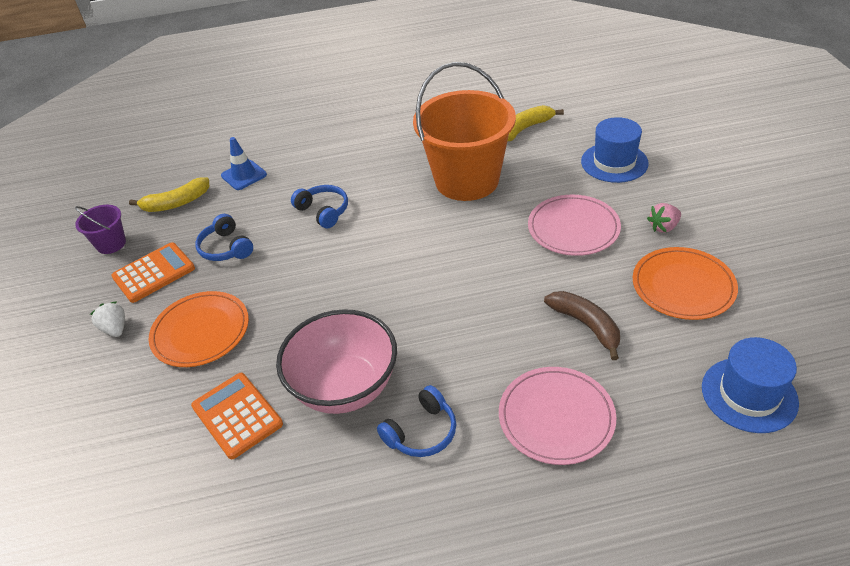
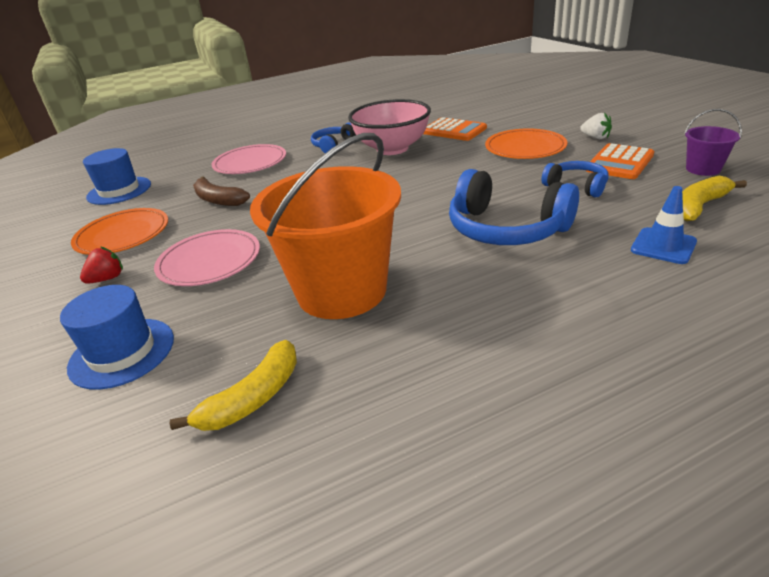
camera: 165 degrees right, 10 degrees down
blue headphones [291,185,348,228] -> blue headphones [449,169,579,245], size x1.80
pink strawberry [647,203,681,233] -> red strawberry [80,247,123,284]

